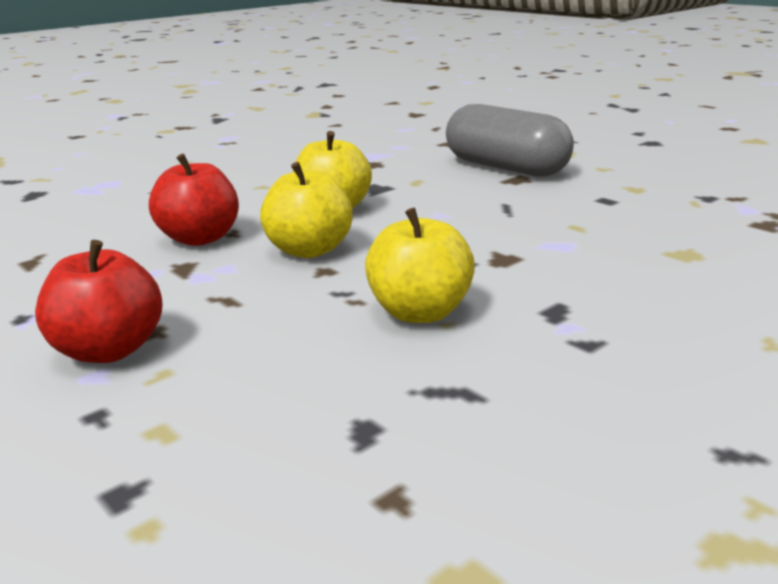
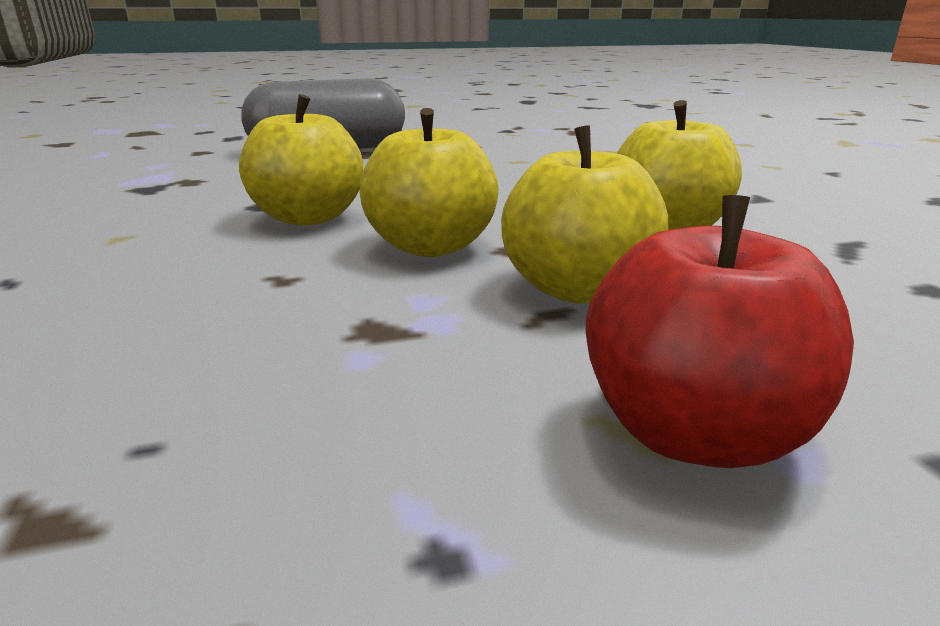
camera: 65 degrees left, 0 degrees up
red apple [149,154,239,246] -> none
none -> yellow apple [501,125,668,304]

